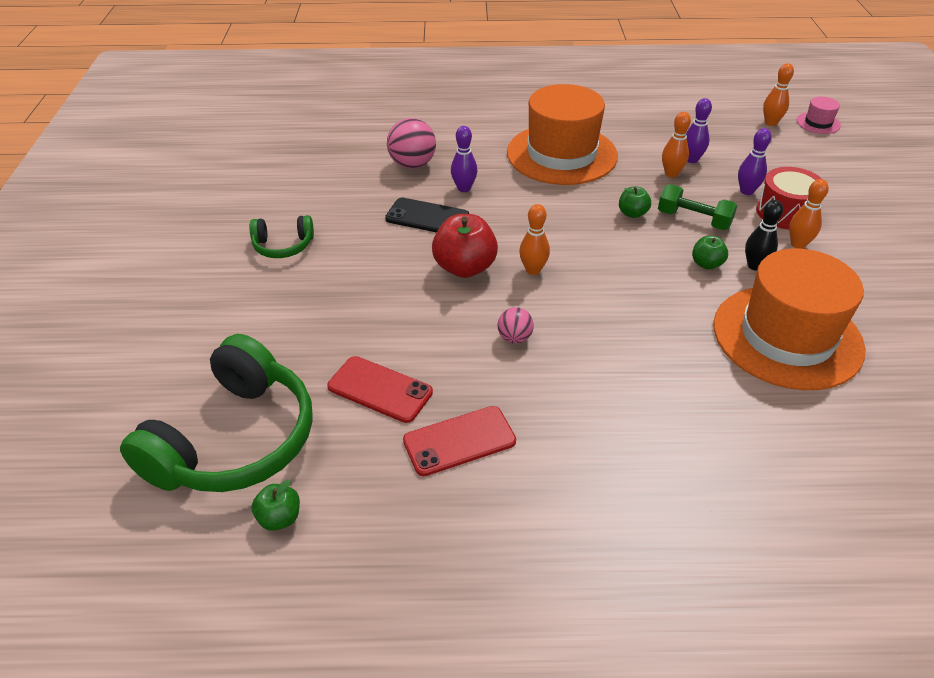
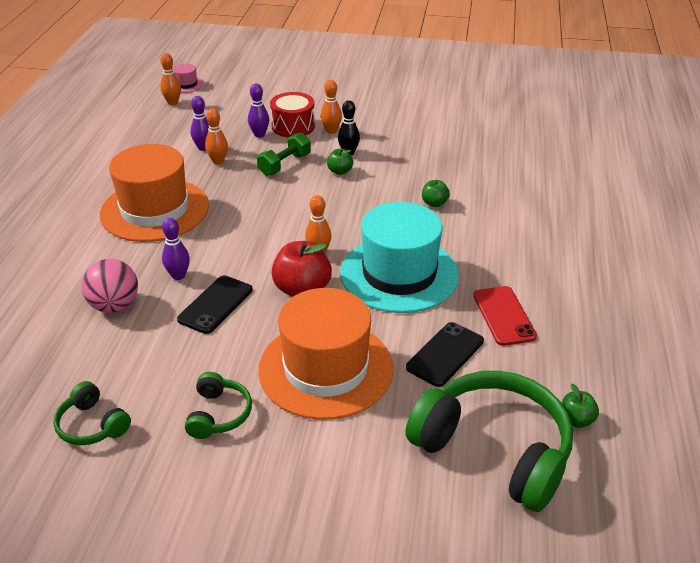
camera: 80 degrees left, 5 degrees down
red phone [327,356,433,423] -> black phone [406,322,484,387]
pink ball [498,307,534,344] -> turquoise hat [340,202,459,313]
green apple [619,187,651,218] -> green apple moved to [422,180,450,207]
orange hat [713,249,865,390] -> orange hat moved to [258,288,394,420]
none -> green headphones [53,381,131,445]

